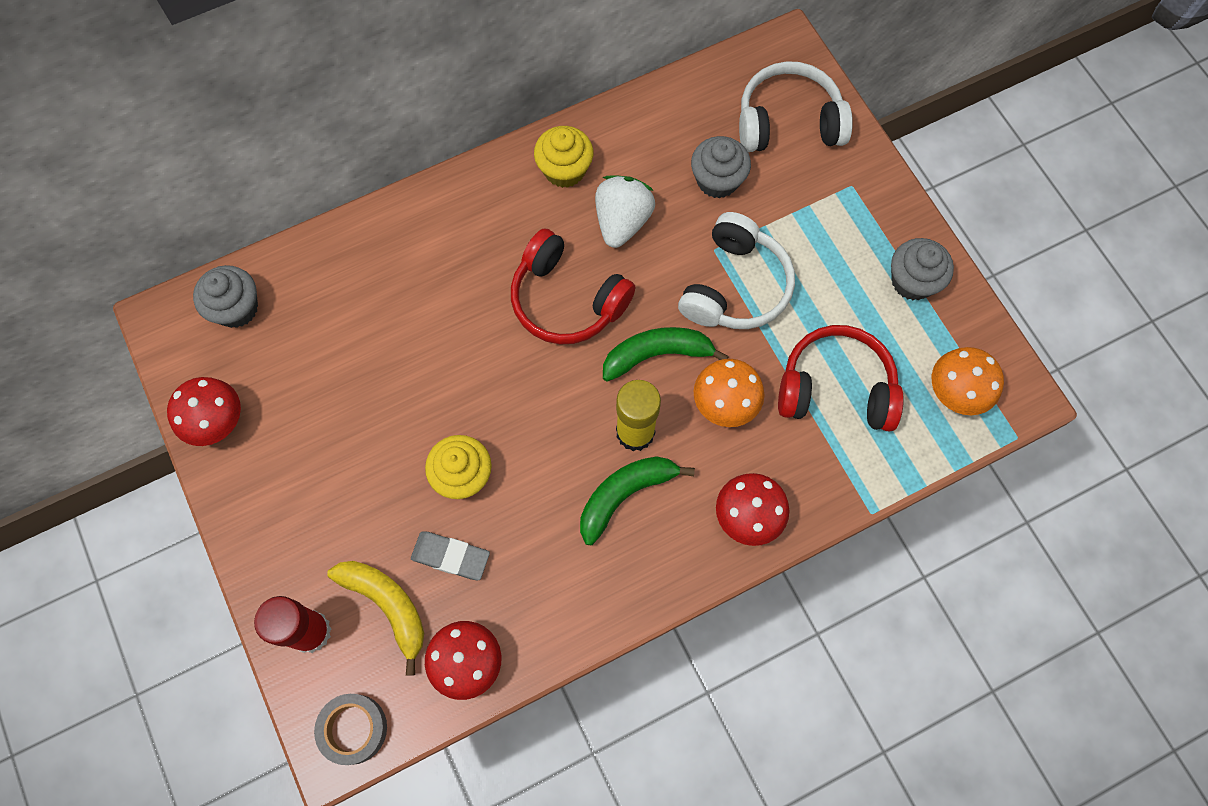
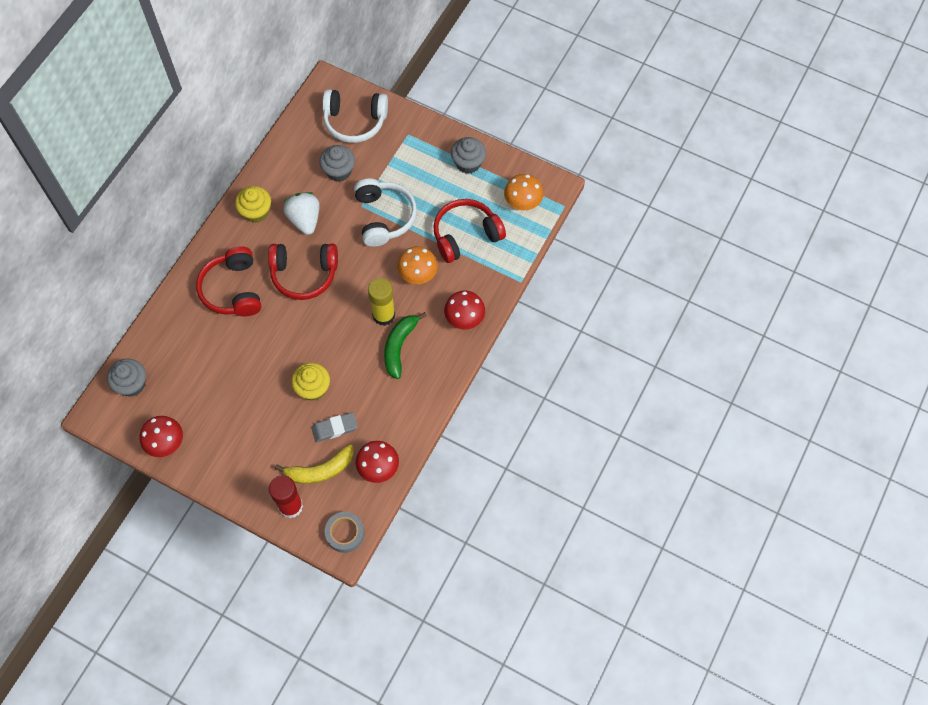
camera: 35 degrees left, 5 degrees down
yellow banana [327,561,424,676] -> yellow banana turned 150 degrees clockwise [275,445,354,484]
green banana [603,327,729,382] -> none
white headphones [739,61,853,152] -> white headphones turned 135 degrees counterclockwise [322,89,388,143]
none -> red headphones [196,246,261,316]

